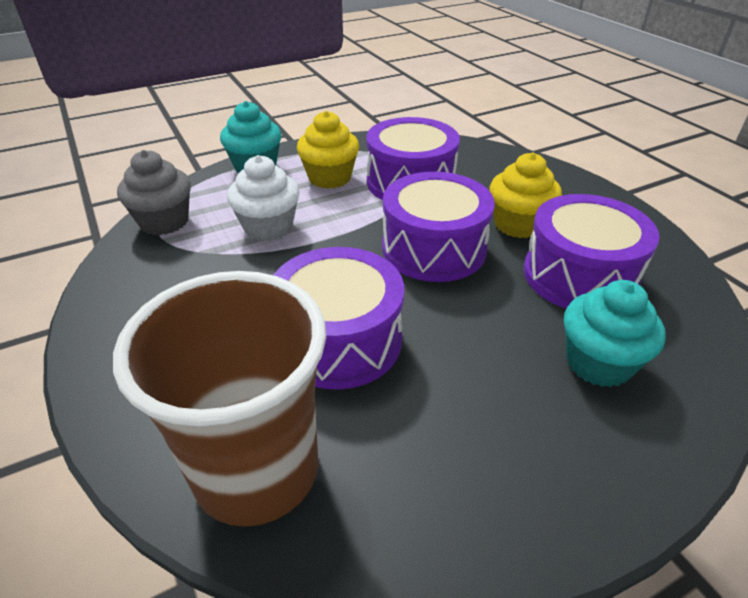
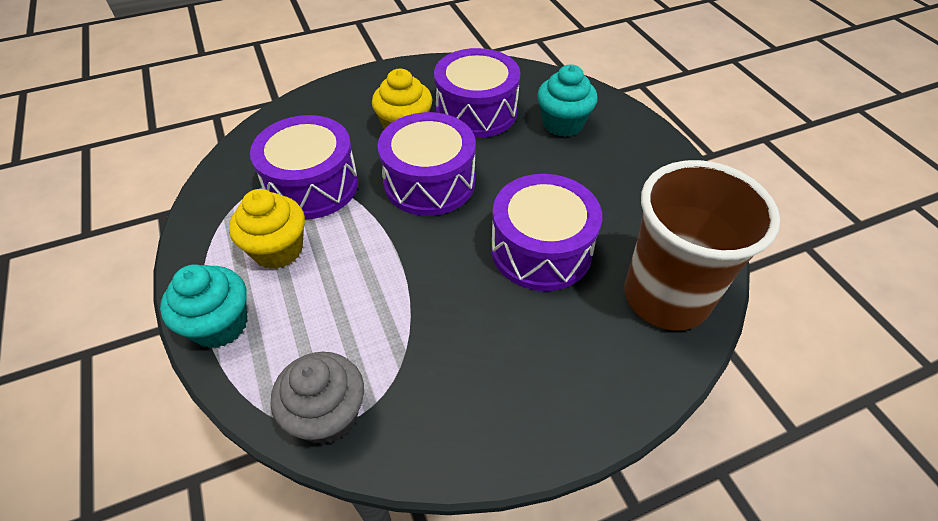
camera: 85 degrees left, 10 degrees up
white cupcake [227,155,300,242] -> none

